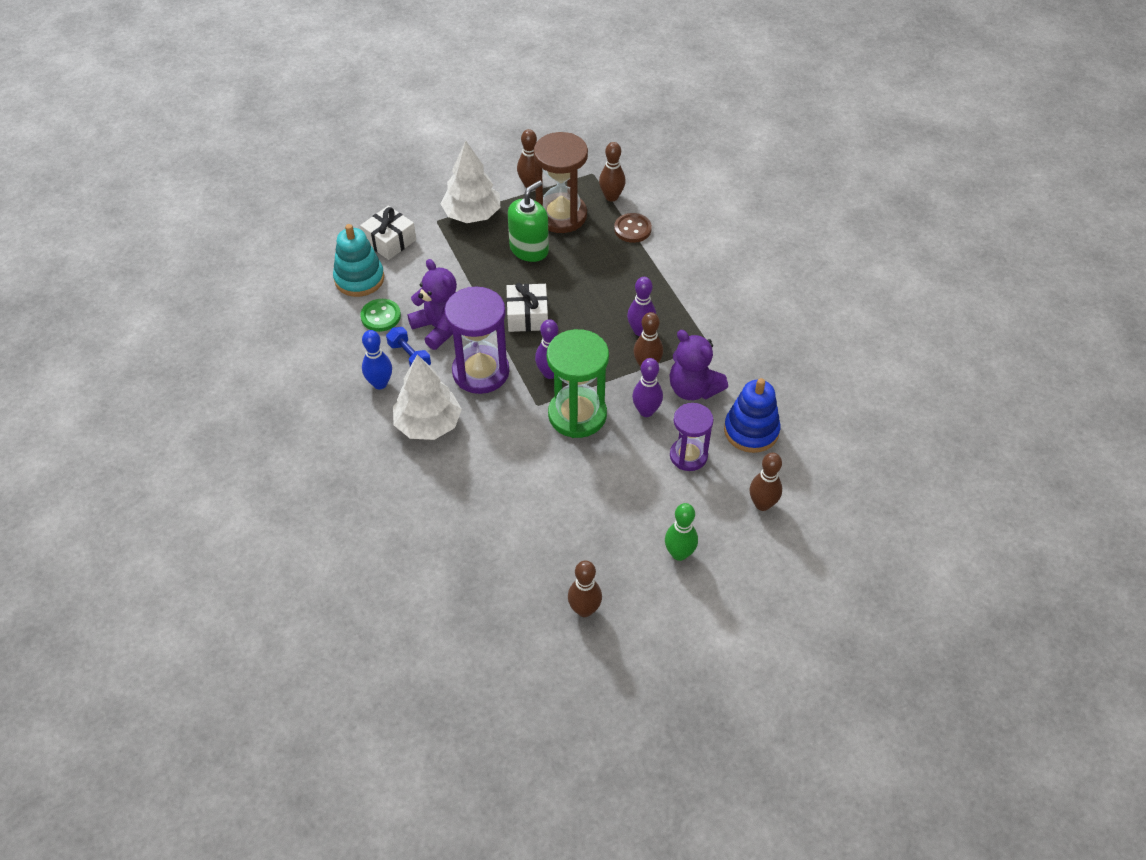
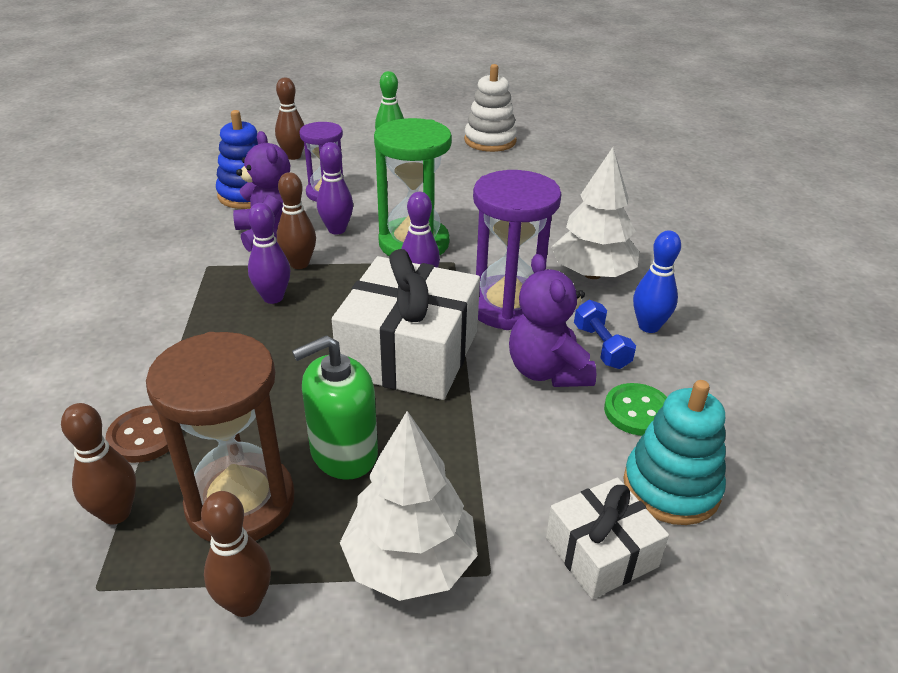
camera: 160 degrees left, 15 degrees down
white gift [506,283,548,332] -> white gift [332,249,480,400], size x1.79
brown bowling pin [568,561,602,617] -> white stacking toy [464,64,517,152]

